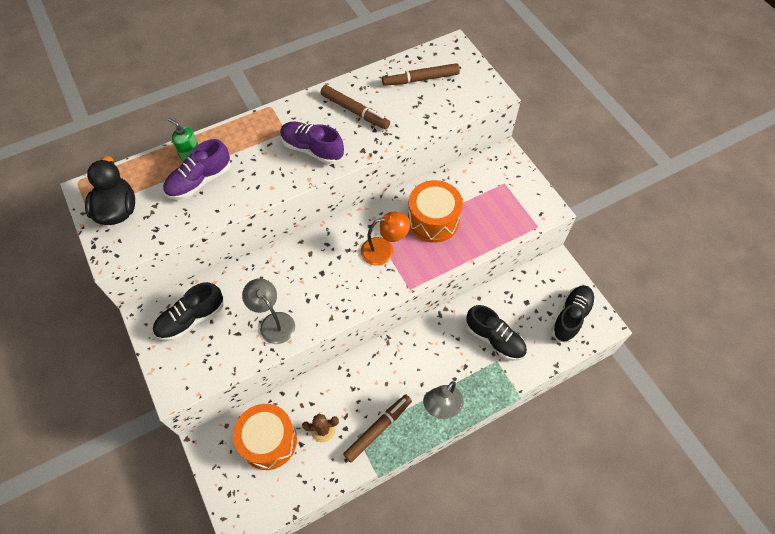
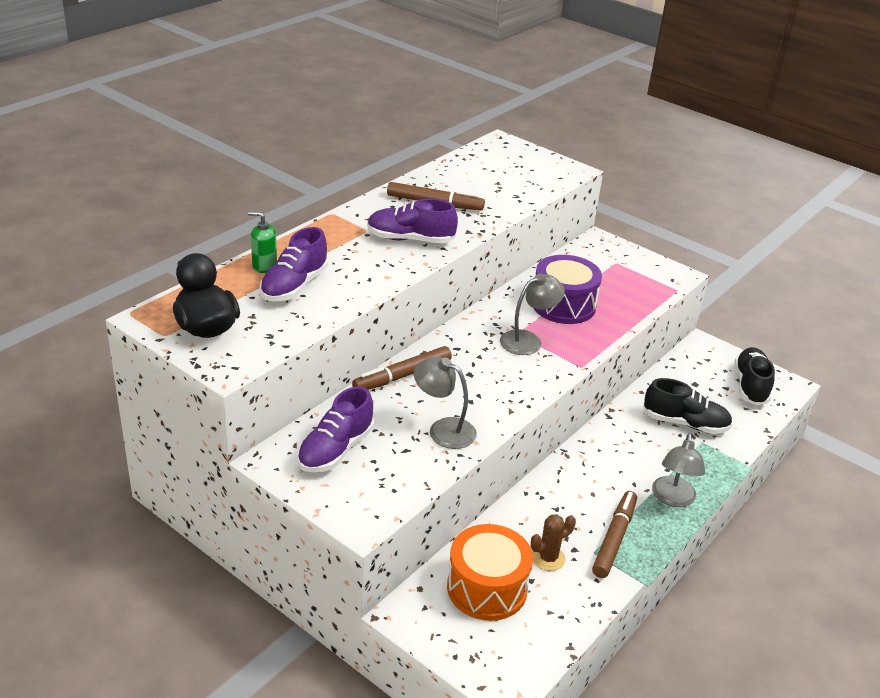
camera: 25 degrees left, 25 degrees down
black shoe [153,282,224,341] -> purple shoe [297,387,374,472]
orange lamp [361,212,410,266] -> grey lamp [500,273,565,355]
brown marker [382,63,460,86] -> brown marker moved to [352,346,452,390]
orange drum [408,180,463,243] -> purple drum [533,255,602,324]

